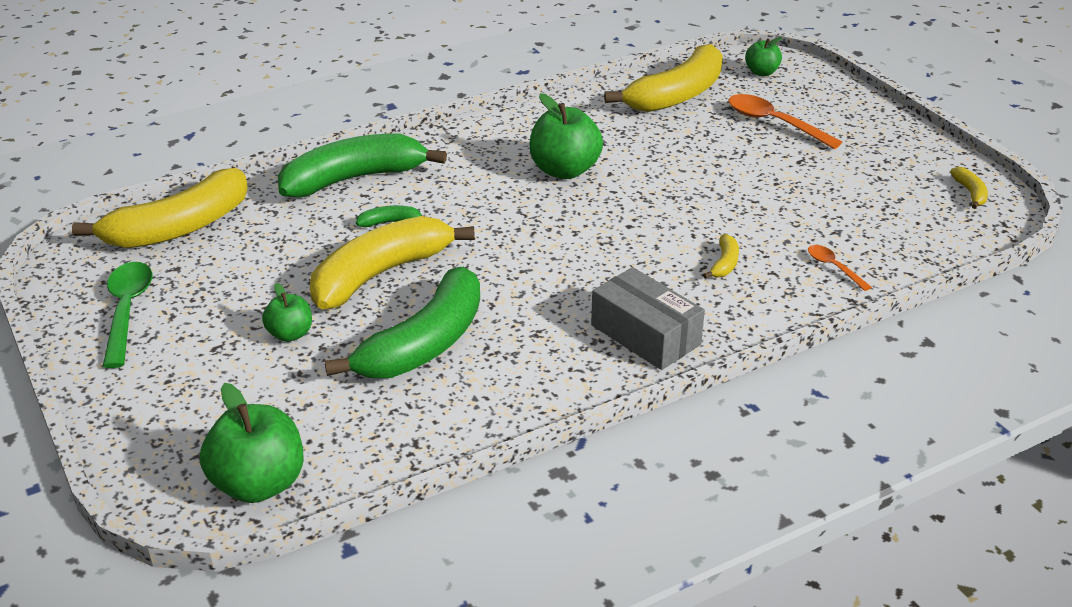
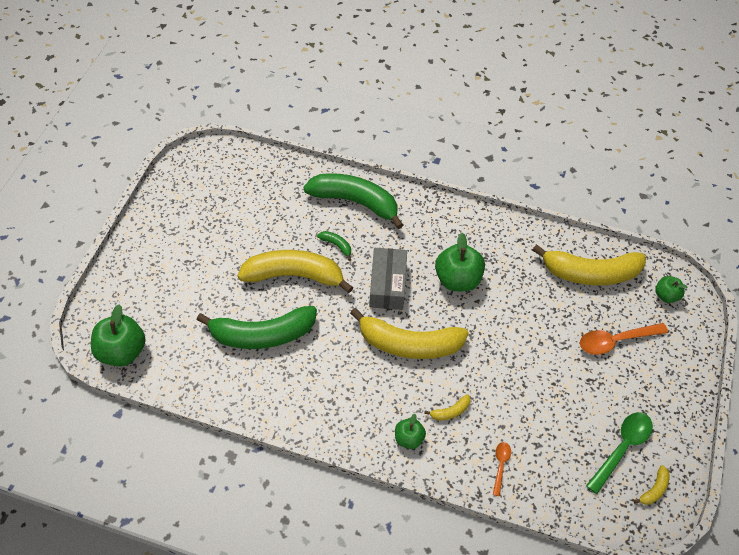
camera: 45 degrees right, 20 degrees up
yellow banana [72,168,248,248] -> yellow banana moved to [350,308,469,359]
green spoon [103,262,152,368] -> green spoon moved to [586,412,653,494]
green apple [262,283,312,342] -> green apple moved to [395,414,426,449]
grey box [591,267,705,370] -> grey box moved to [369,248,407,310]
orange spoon [729,94,842,149] -> orange spoon turned 105 degrees counterclockwise [580,323,668,355]

